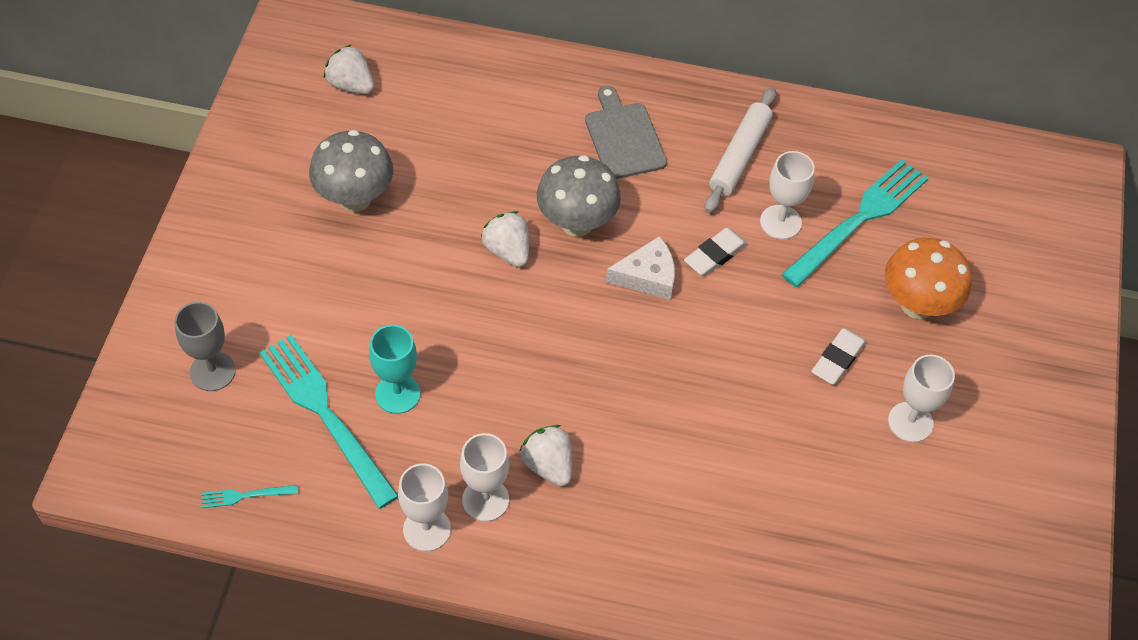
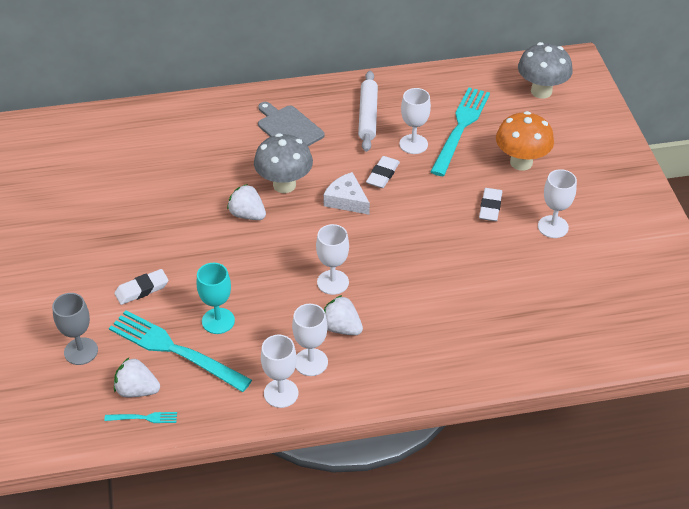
camera: 20 degrees left, 10 degrees down
turquoise fork [201,485,298,508] -> turquoise fork turned 150 degrees counterclockwise [104,412,177,423]
grey mushroom [309,130,393,212] -> grey mushroom moved to [518,42,573,99]
white strawberry [324,45,374,94] -> white strawberry moved to [114,358,160,398]
white cheese [606,236,675,300] -> white cheese turned 105 degrees counterclockwise [323,172,370,215]
none -> white eraser [114,269,169,305]
none -> white goblet [316,224,349,295]

